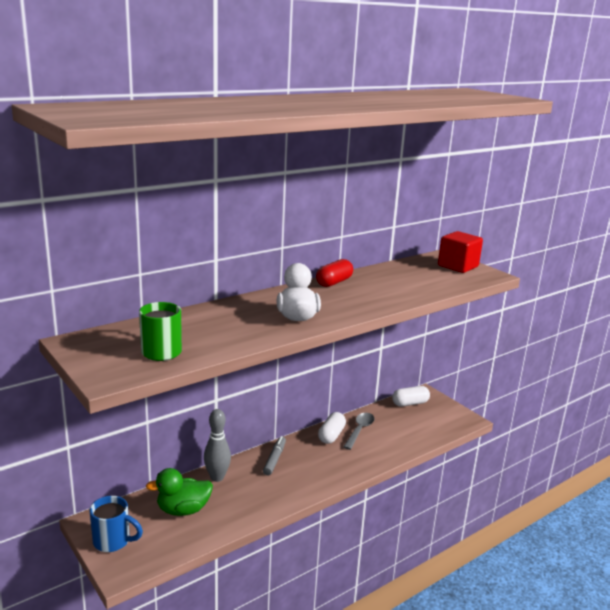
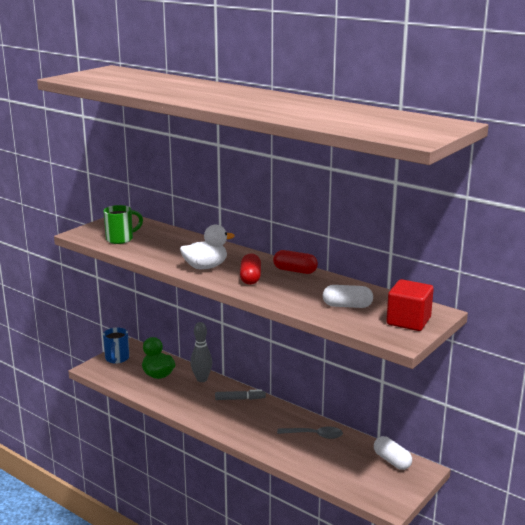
camera: 75 degrees right, 0 degrees up
white capsule [318,412,346,444] -> white capsule moved to [323,285,373,308]
none -> red capsule [240,254,261,285]

